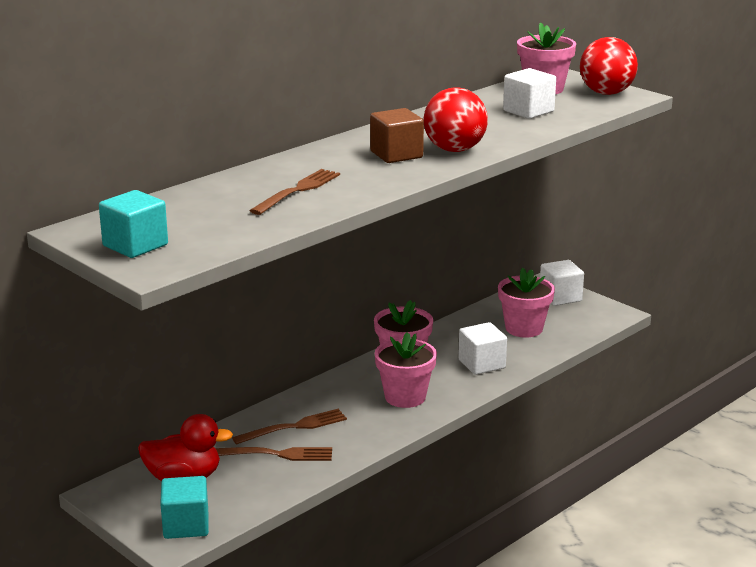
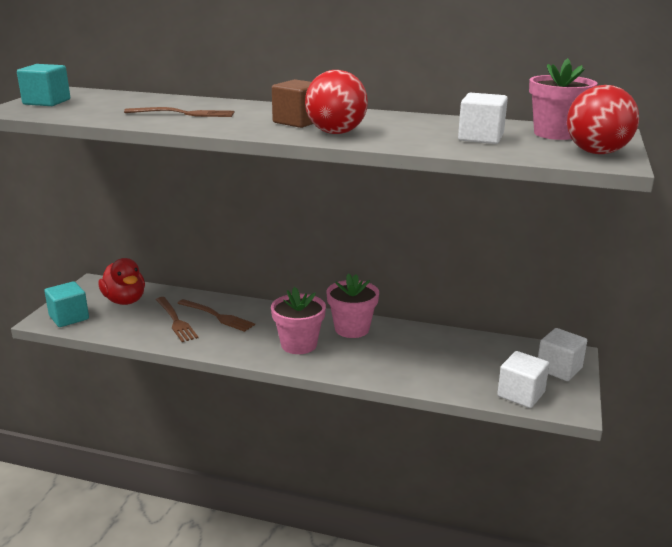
camera: 60 degrees right, 0 degrees up
white cube [458,322,507,375] -> white cube moved to [497,351,549,408]
pink flower pot [498,268,555,338] -> none

